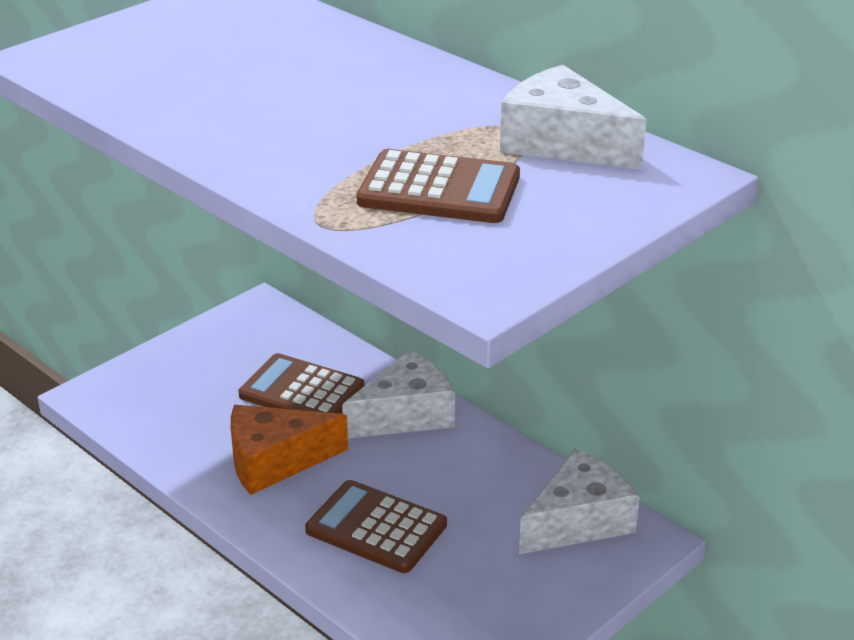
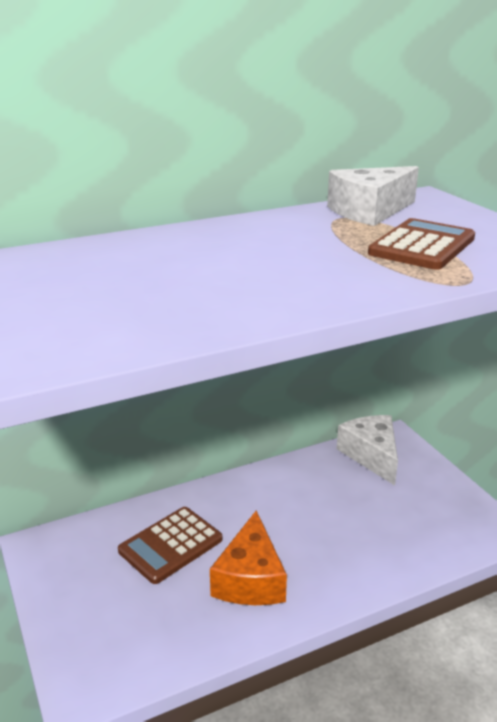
camera: 70 degrees left, 5 degrees down
brown calculator [305,480,447,573] -> none
white cheese [342,350,455,438] -> none

